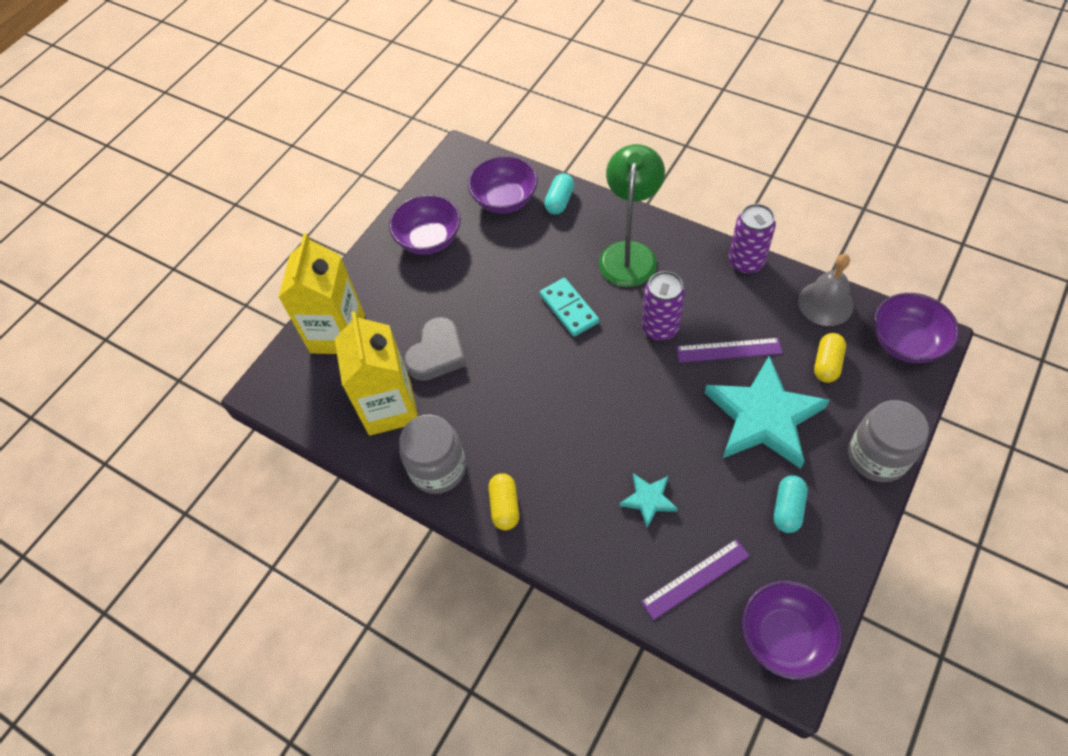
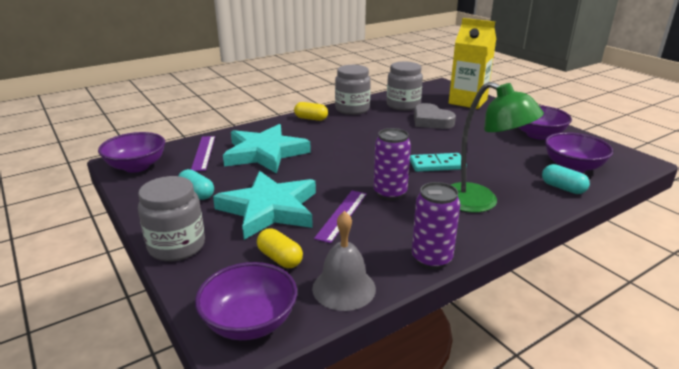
camera: 110 degrees right, 30 degrees down
yellow carton [335,311,418,436] -> grey jar [387,62,423,111]
turquoise star [619,473,678,528] -> turquoise star [223,124,311,174], size x2.19

